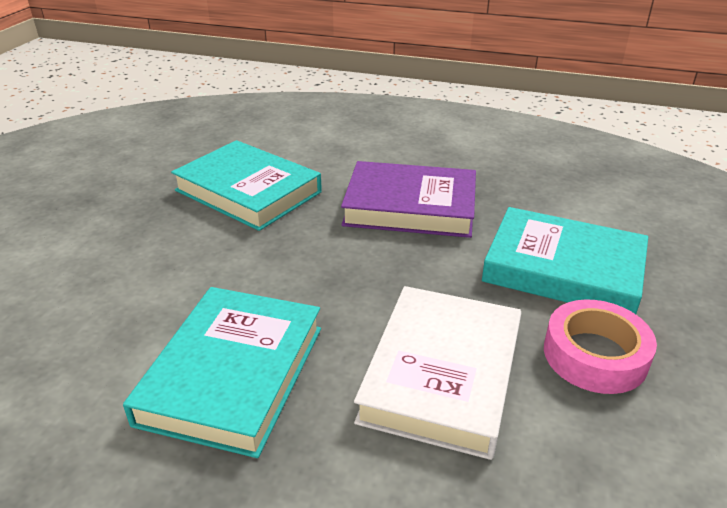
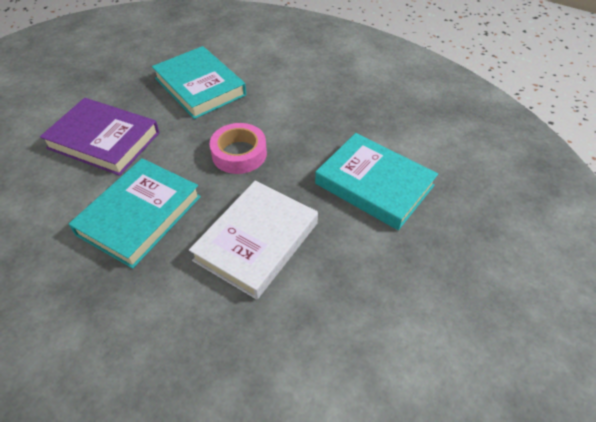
camera: 15 degrees right, 15 degrees up
purple book [341,161,476,238] -> purple book moved to [40,98,160,176]
pink tape [544,299,657,394] -> pink tape moved to [210,123,267,174]

